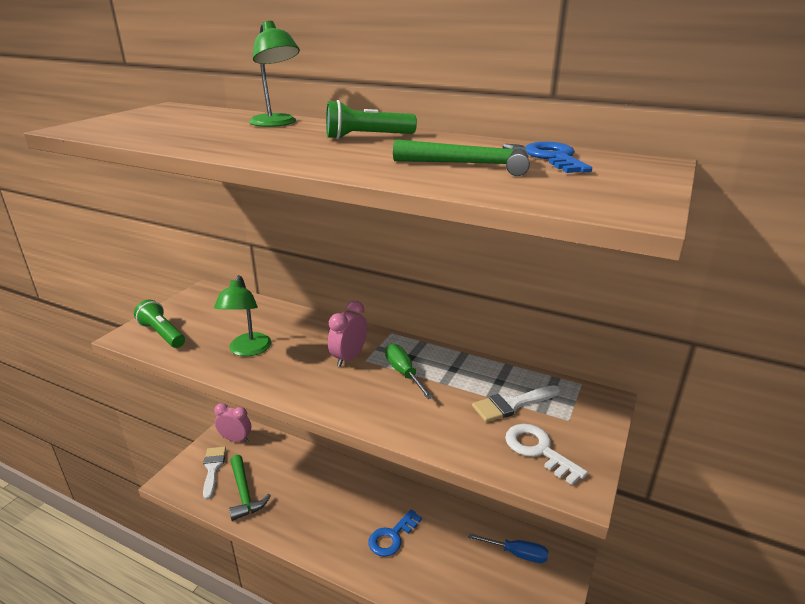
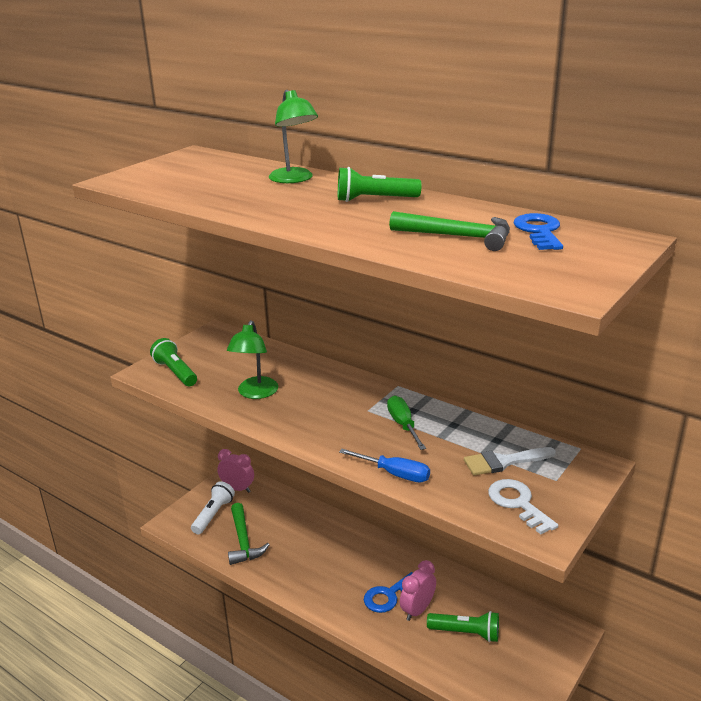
camera: 10 degrees right, 0 degrees up
white brush [203,447,226,500] -> white flashlight [191,481,235,534]
pink clock [328,301,367,367] -> pink clock moved to [400,560,436,621]
blue screwdriver [468,533,548,563] -> blue screwdriver moved to [339,449,430,483]
none -> green flashlight [427,611,499,642]

